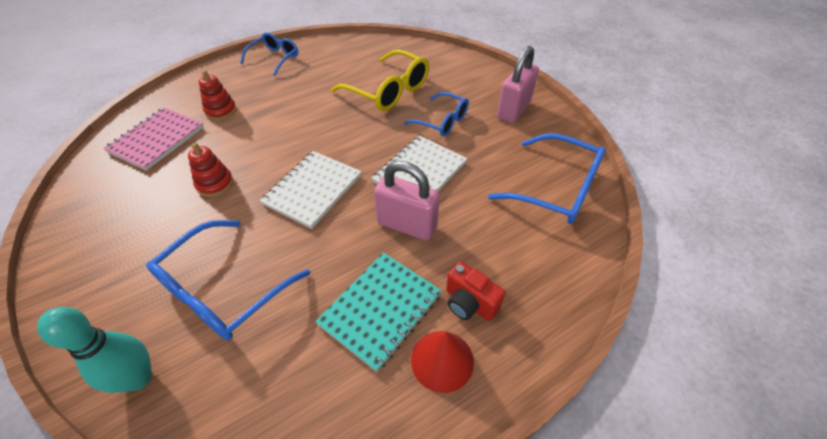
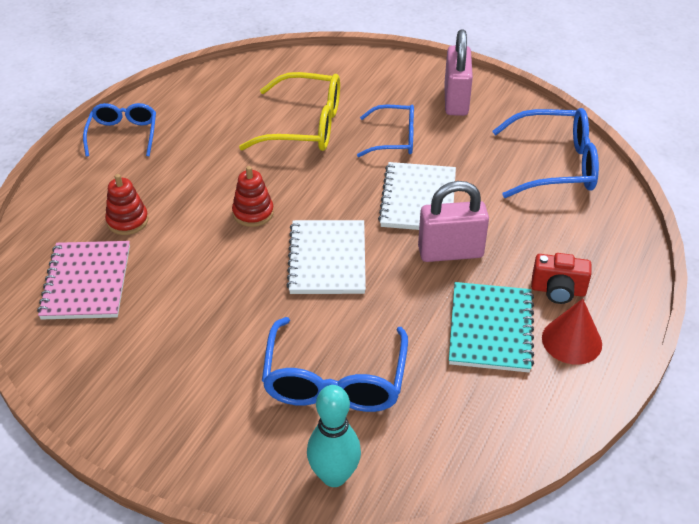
camera: 30 degrees left, 5 degrees down
red stacking toy [188,143,233,197] -> red stacking toy moved to [232,166,274,227]

